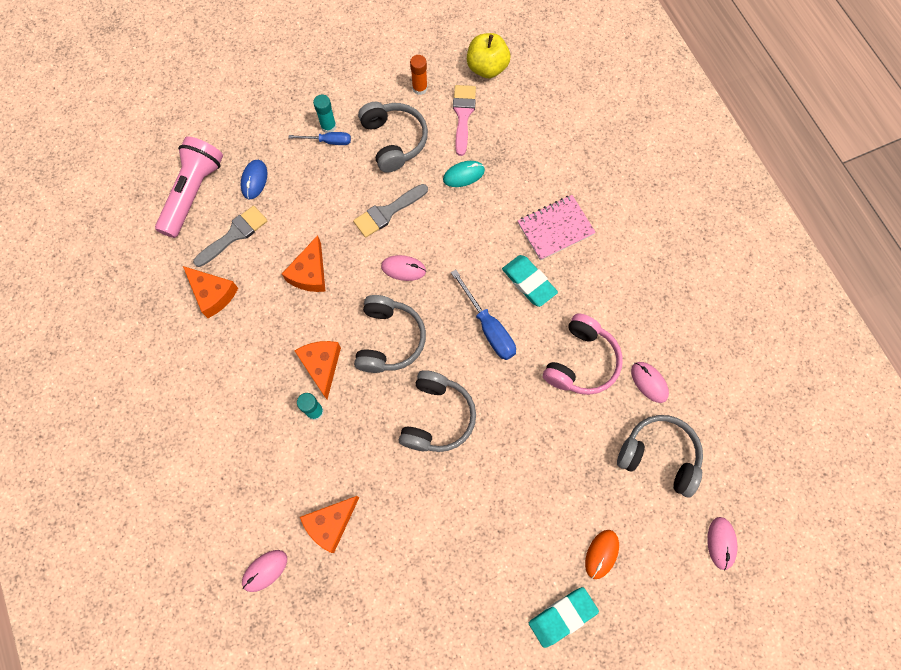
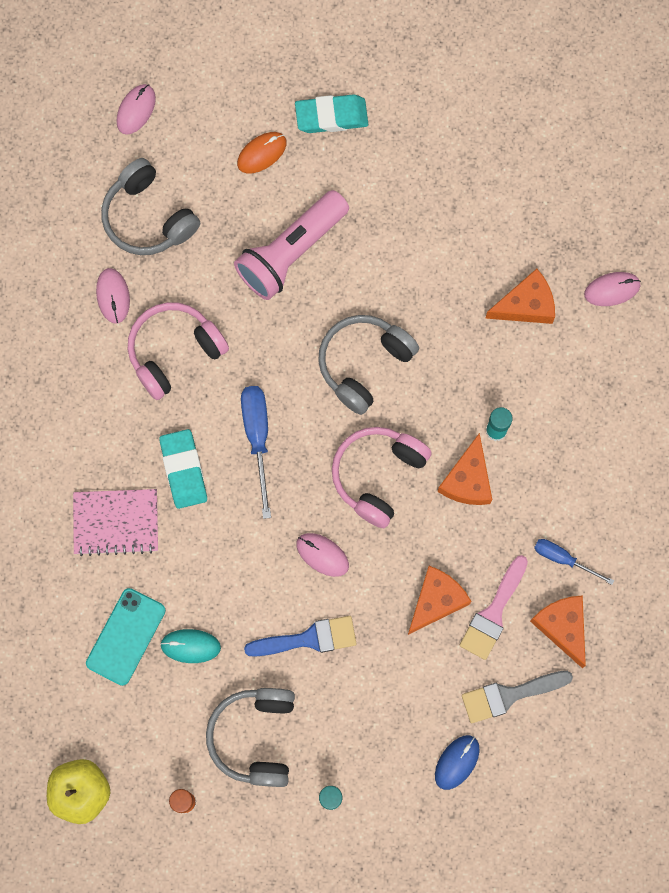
camera: 155 degrees left, 5 degrees up
pink flashlight [155,137,223,238] -> pink flashlight moved to [234,190,349,300]
blue screwdriver [288,132,351,145] -> blue screwdriver moved to [534,539,614,585]
grey brush [353,184,428,238] -> blue brush [244,616,357,657]
grey headphones [354,295,426,373] -> pink headphones [332,427,432,528]
pink brush [453,85,476,156] -> pink brush moved to [460,555,528,660]
none -> turquoise phone [86,588,166,686]

